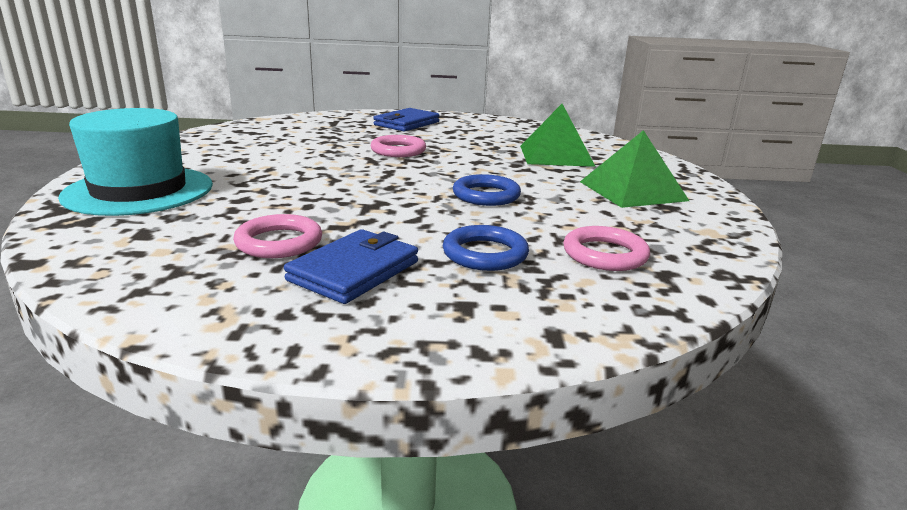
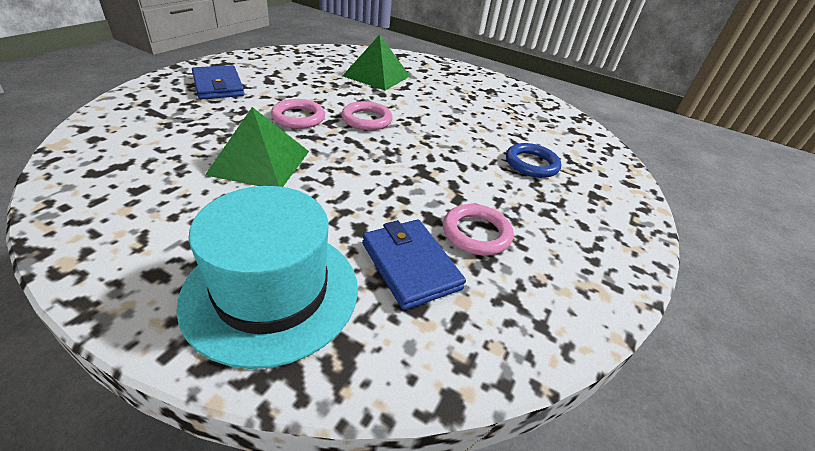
camera: 65 degrees left, 15 degrees up
blue wallet [284,229,418,304] -> blue wallet moved to [362,220,466,310]
blue ring [453,174,521,206] -> none
pink ring [563,226,650,271] -> pink ring moved to [341,101,393,130]
green pyramid [580,130,689,208] -> green pyramid moved to [205,107,309,187]

